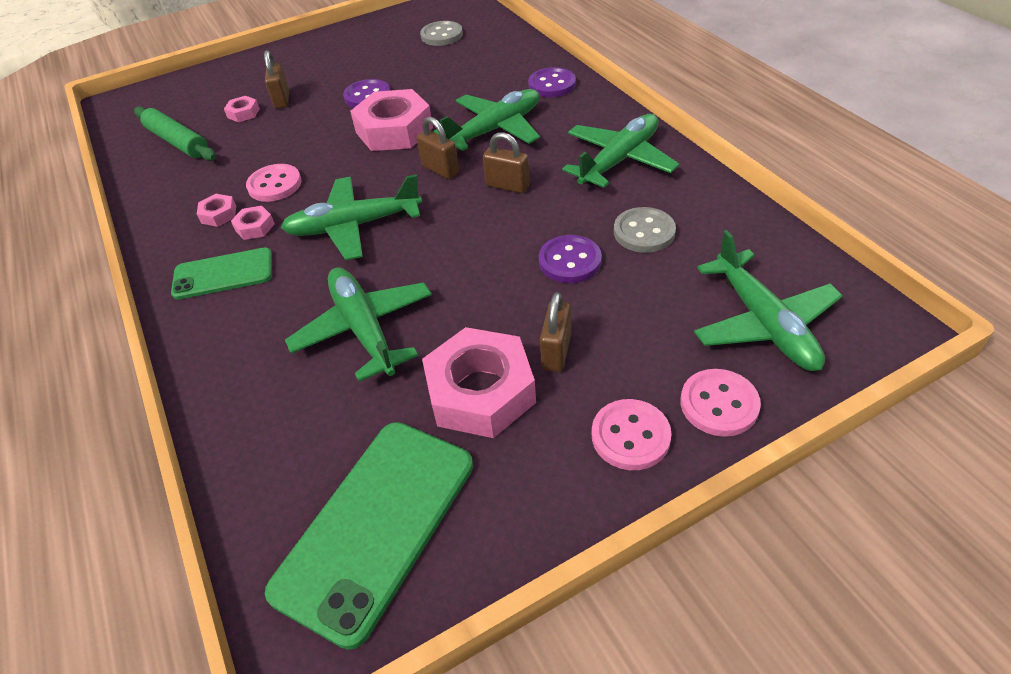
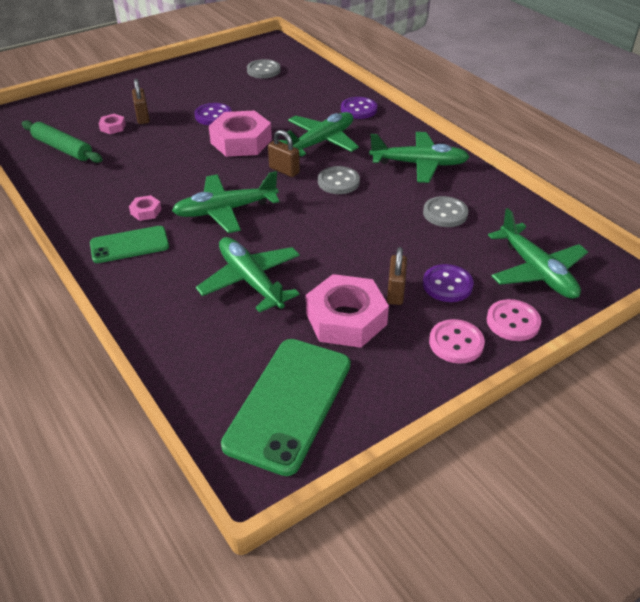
camera: 10 degrees left, 5 degrees down
pink nut [197,194,236,227] -> none
pink button [246,164,301,202] -> none
brown padlock [483,132,530,193] -> grey button [318,166,360,194]
purple button [539,235,602,283] -> purple button moved to [423,264,474,302]
green plane [562,114,679,188] -> green plane turned 60 degrees clockwise [369,132,469,183]

